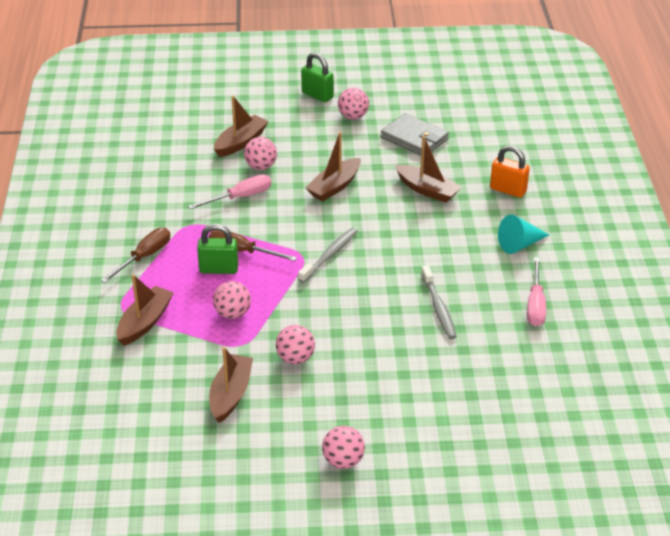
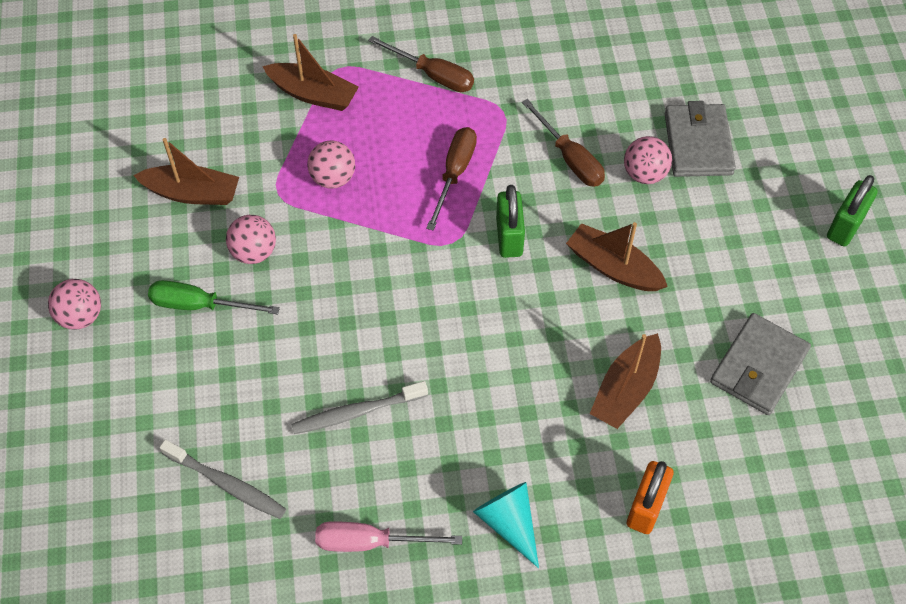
camera: 85 degrees right, 20 degrees up
pink screwdriver [188,175,271,209] -> brown screwdriver [522,99,605,187]
green padlock [197,224,238,274] -> green padlock moved to [496,185,525,258]
brown boat [214,96,269,157] -> grey wallet [664,101,736,177]
grey toothbrush [298,228,358,283] -> grey toothbrush moved to [159,439,286,519]
pink ball [338,88,369,119] -> none
none -> green screwdriver [148,280,280,315]

